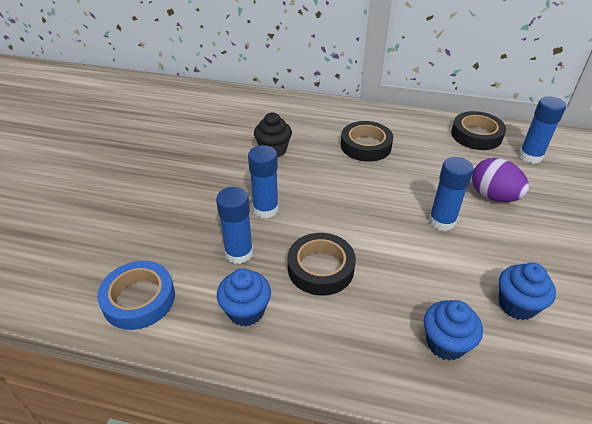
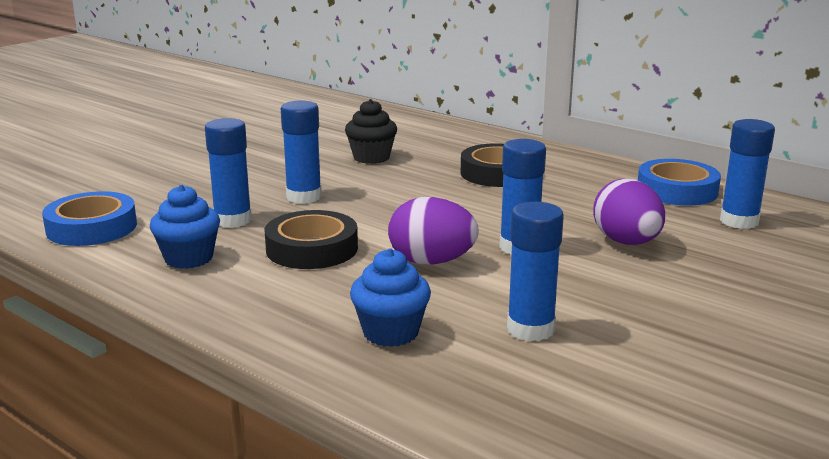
camera: 25 degrees right, 20 degrees down
black tape [451,111,506,150] -> blue tape [638,159,721,206]
blue cupcake [499,263,556,320] -> blue glue stick [507,202,564,341]
none -> purple egg [388,197,478,264]

